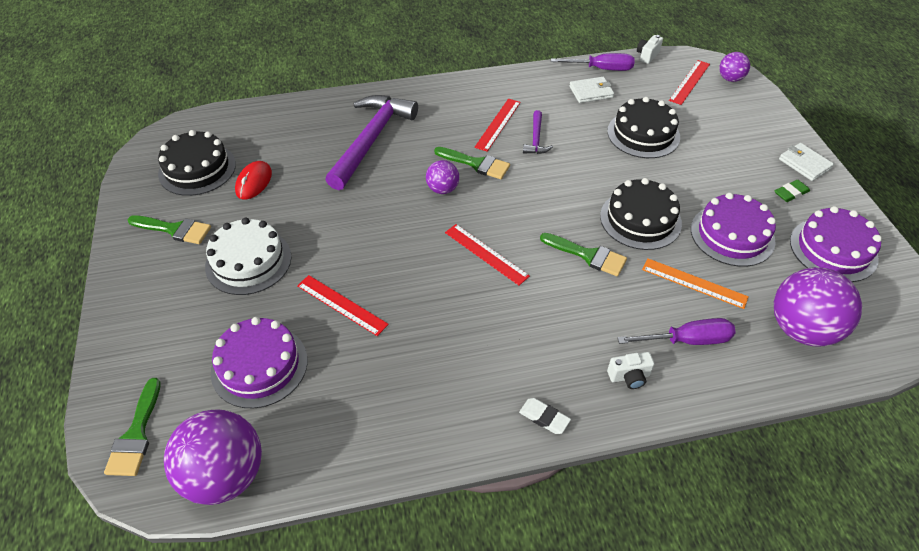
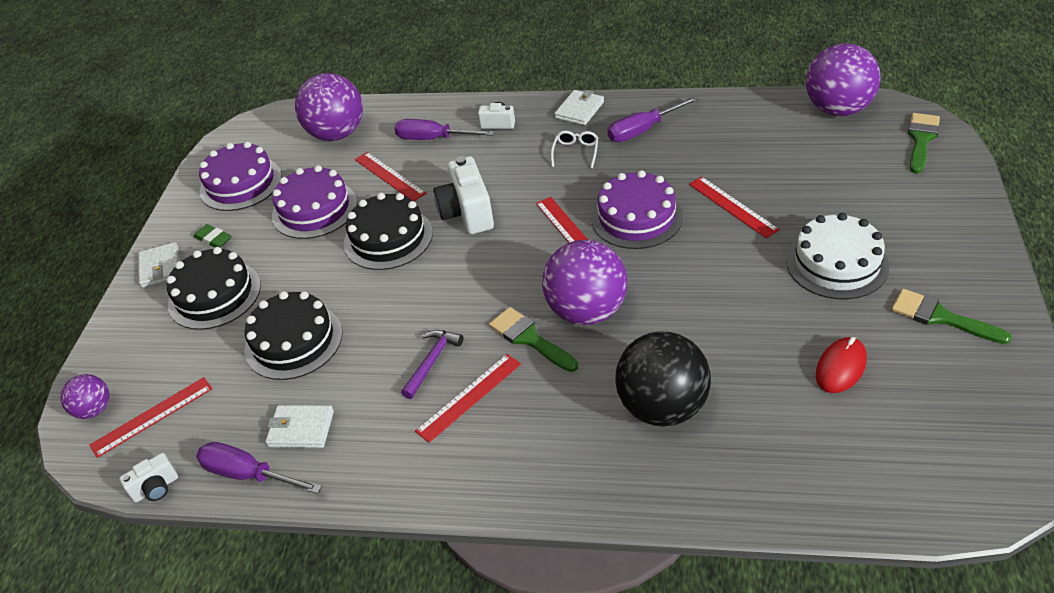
camera: 155 degrees left, 5 degrees down
black cake [158,130,236,196] -> black cake moved to [167,247,261,330]
purple cake [211,317,308,409] -> purple cake moved to [591,170,683,249]
purple hammer [325,95,418,190] -> black ball [615,331,711,427]
purple ball [426,160,459,194] -> purple ball [542,240,627,325], size x1.93
white eraser [519,398,571,434] -> white wallet [555,90,604,125]
green brush [540,233,627,276] -> white camera [433,156,494,234]
orange ruler [642,258,749,309] -> red ruler [355,152,426,201]
green eraser [775,180,810,202] -> green eraser turned 45 degrees clockwise [194,224,231,247]
none -> white glasses [551,131,598,168]
none -> purple screwdriver [607,96,698,142]

